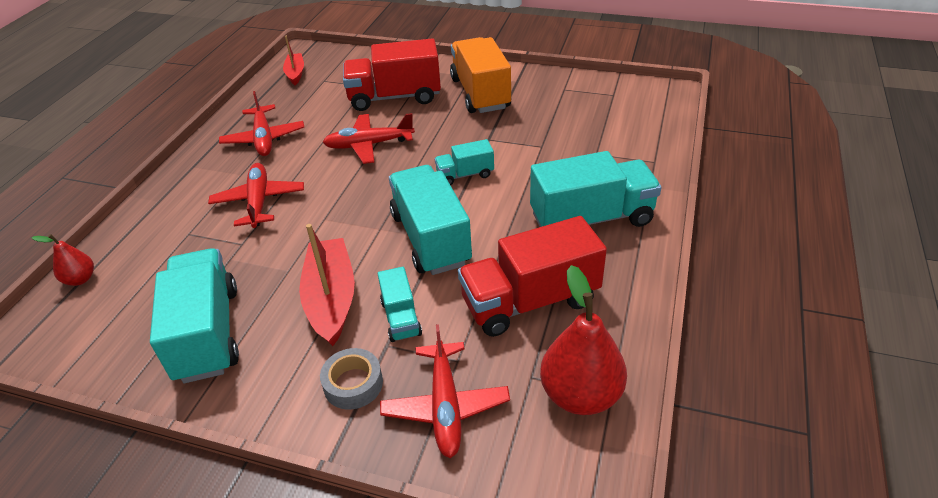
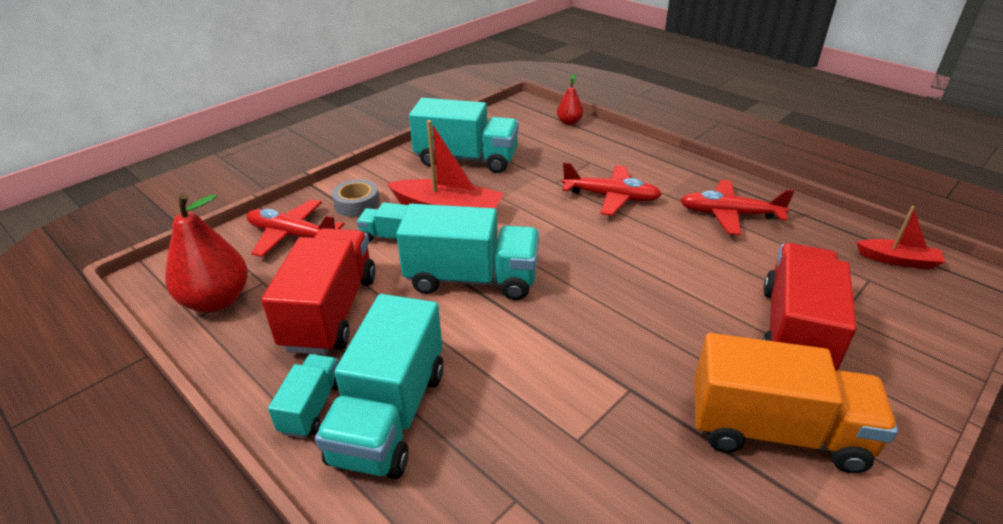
camera: 115 degrees right, 5 degrees down
red plane [323,113,415,164] -> none
turquoise truck [435,139,494,185] -> turquoise truck moved to [268,354,339,438]

